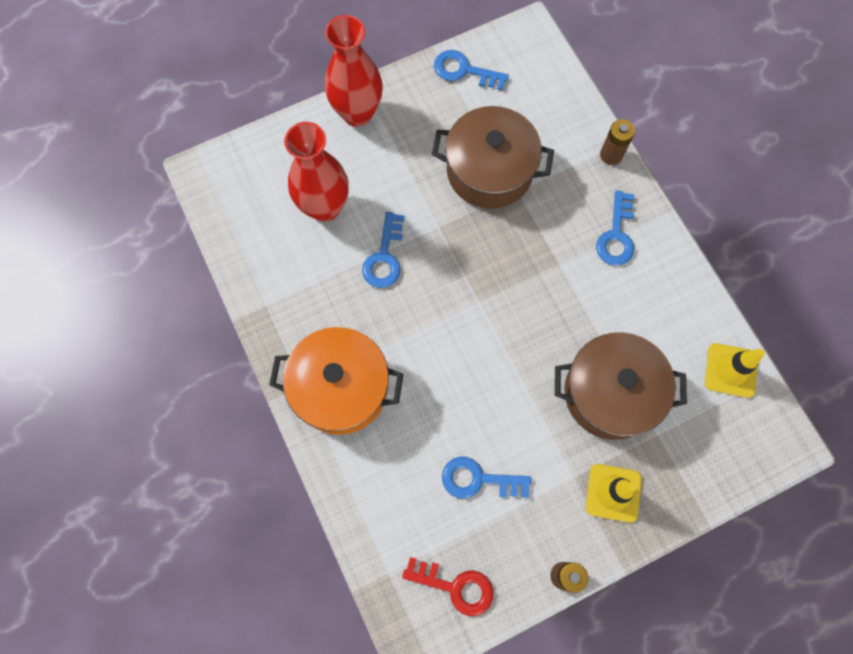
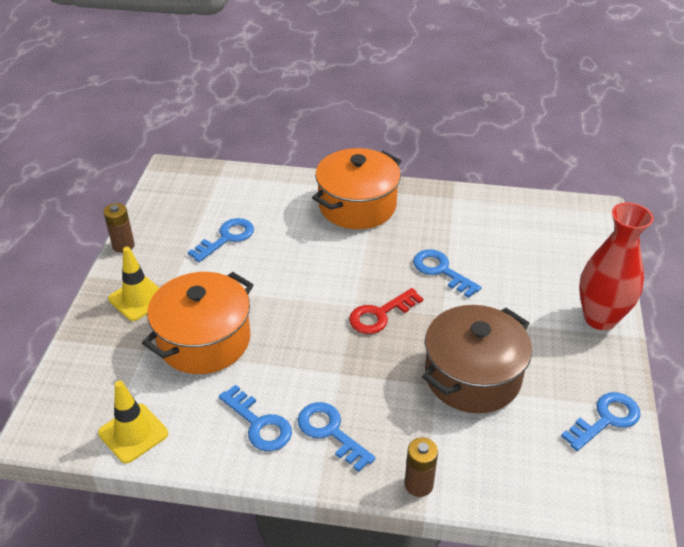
camera: 125 degrees right, 30 degrees down
red vase [284,122,349,222] -> none
red key [402,557,493,616] -> red key moved to [349,288,423,334]
brown pot [555,332,687,440] -> orange pot [142,272,254,374]
none -> blue key [219,384,292,451]

